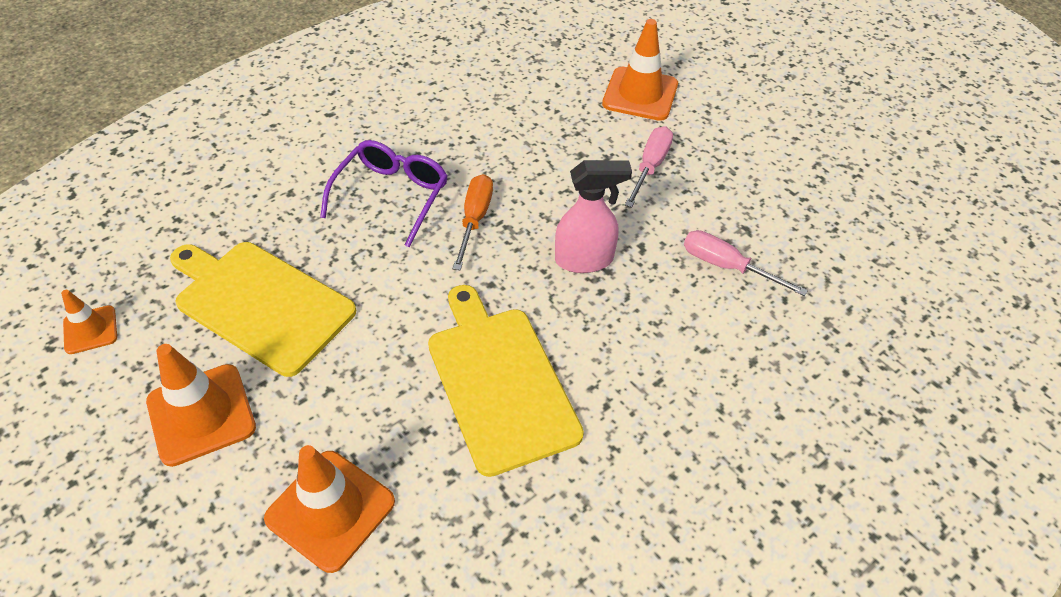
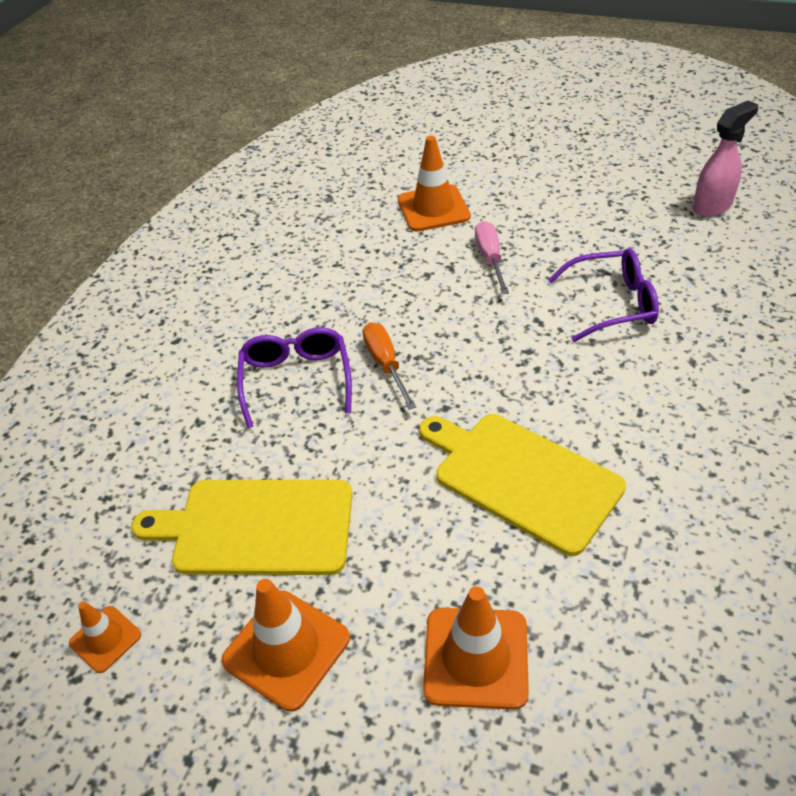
camera: 25 degrees left, 5 degrees down
pink spray bottle [555,160,632,273] -> pink spray bottle moved to [693,100,758,217]
pink screwdriver [684,230,808,296] -> purple glasses [548,248,659,342]

